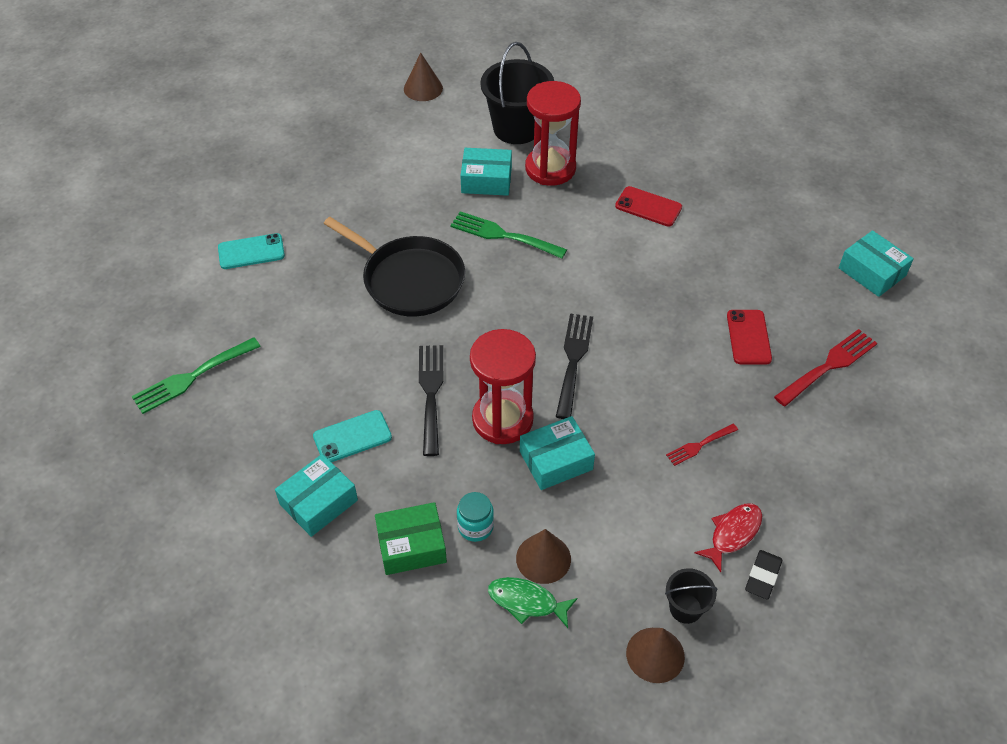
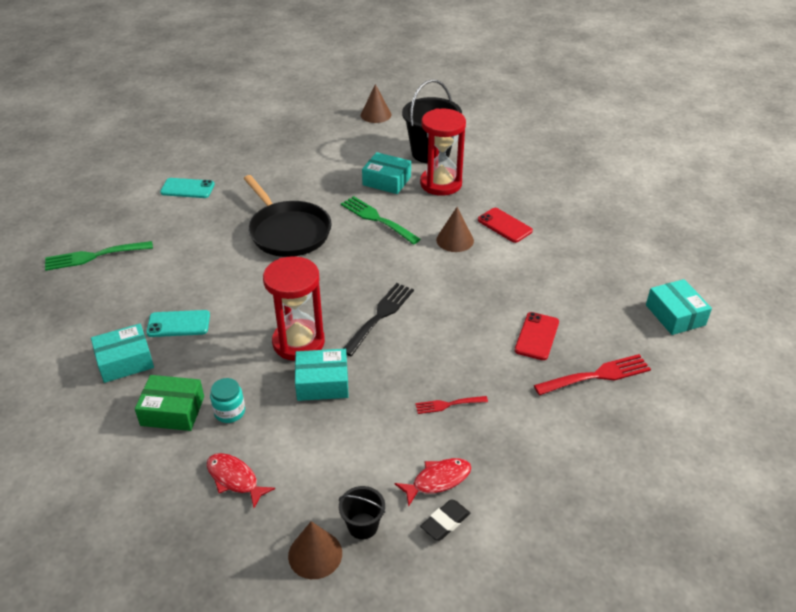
camera: 20 degrees right, 10 degrees down
black fork [419,345,444,456] -> none
green fish [488,577,578,628] -> red fish [207,453,275,508]
brown cone [516,529,571,584] -> brown cone moved to [436,207,474,252]

